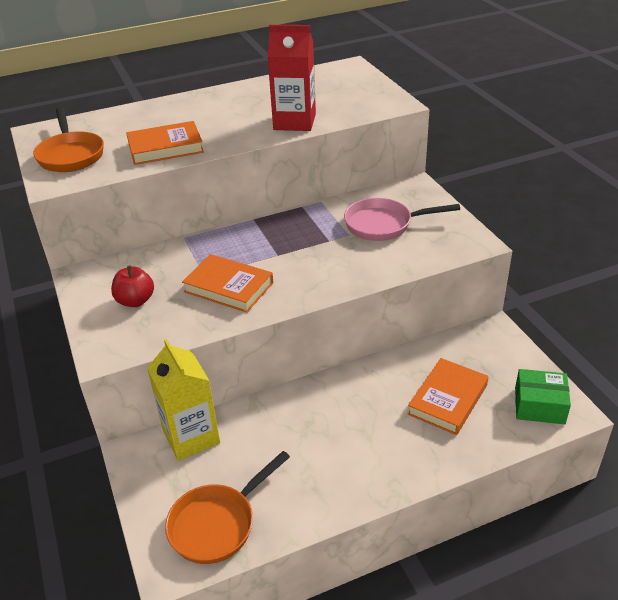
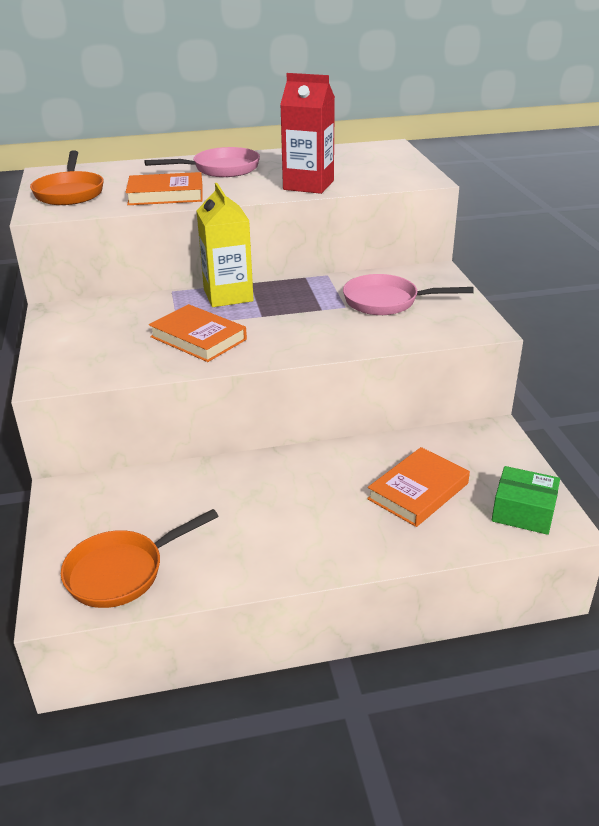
camera: 10 degrees right, 5 degrees down
red apple [111,266,154,307] -> none
yellow carton [147,339,220,461] -> yellow carton moved to [196,183,254,307]
none -> pink pan [144,147,260,177]

